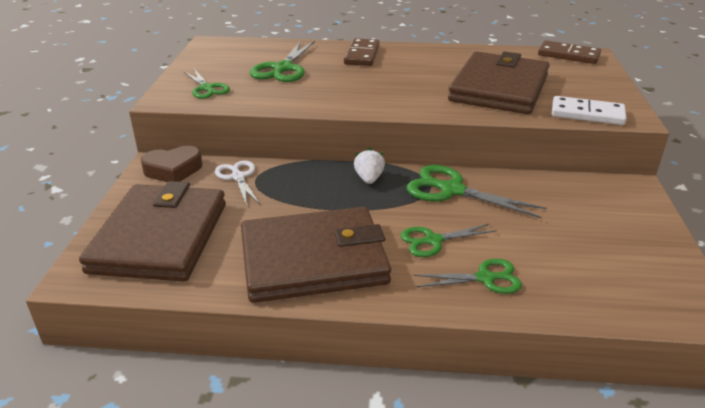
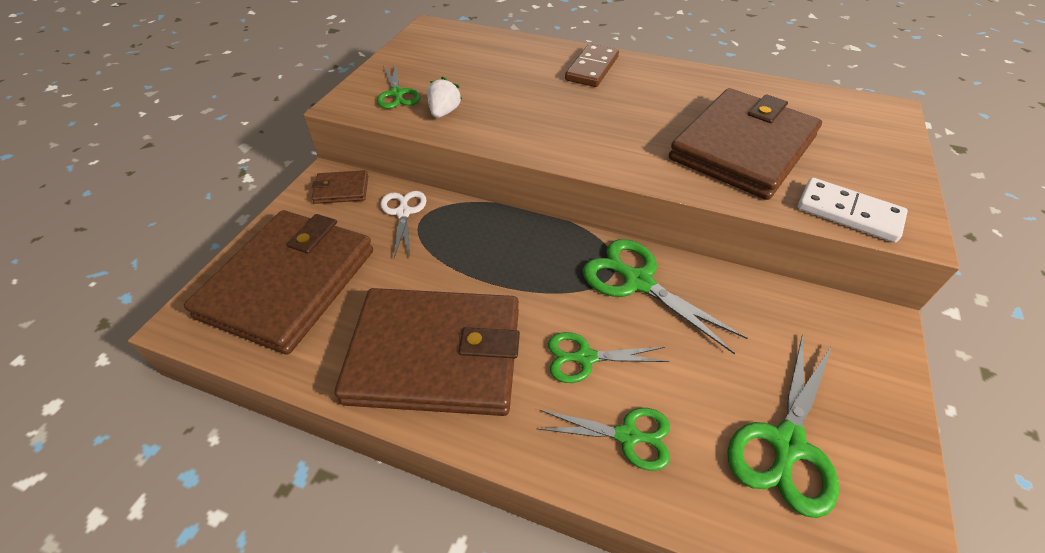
camera: 15 degrees right, 15 degrees up
brown heart [141,146,203,182] -> brown wallet [312,170,368,204]
green scissors [250,41,315,82] -> green scissors moved to [727,335,839,518]
white strawberry [354,148,385,184] -> white strawberry moved to [427,76,462,118]
brown domino [538,40,601,64] -> none

